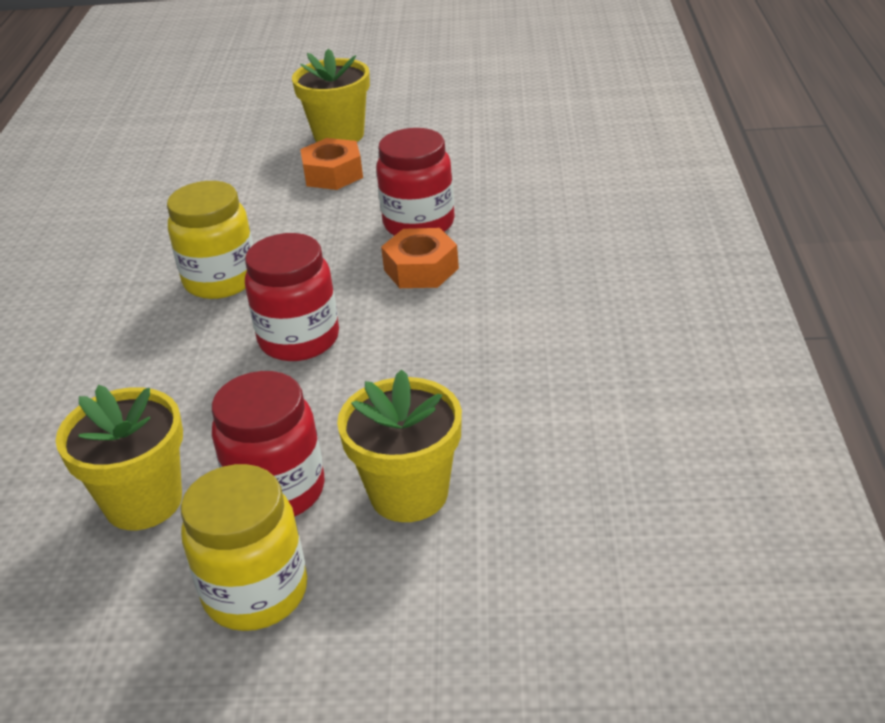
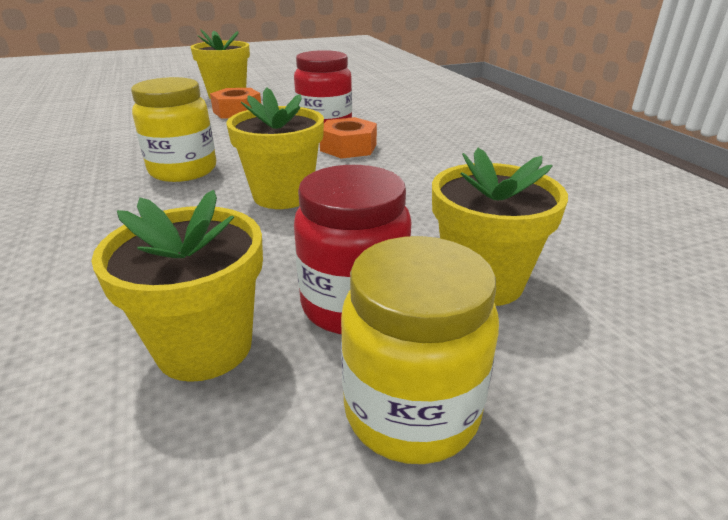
camera: 25 degrees left, 5 degrees down
red jar [245,233,339,361] -> yellow flower pot [227,87,324,209]

